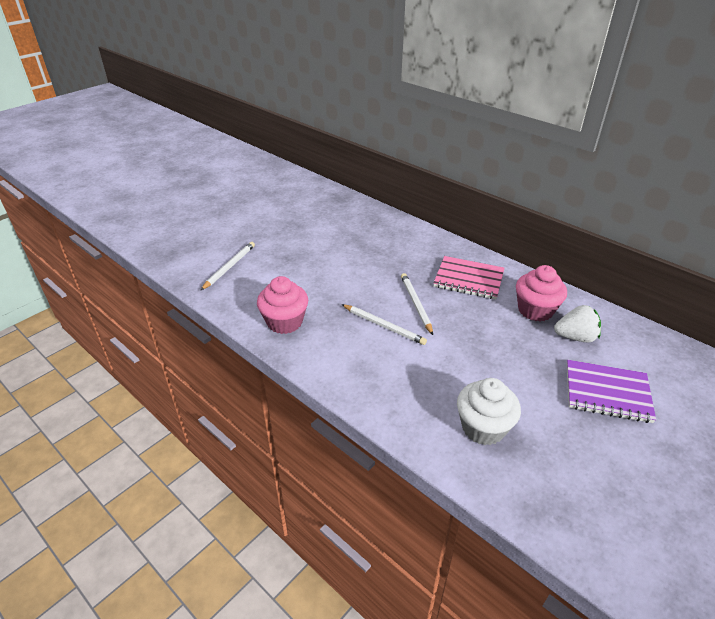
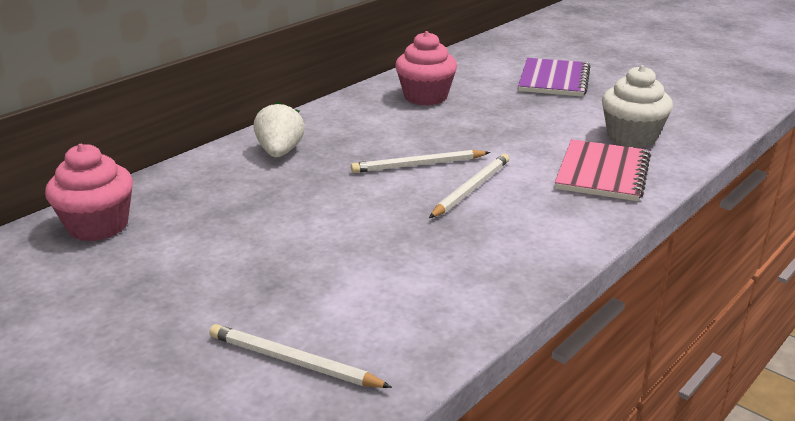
camera: 90 degrees left, 10 degrees down
pink cupcake [257,276,308,334] -> pink cupcake moved to [45,144,133,242]
pink notebook [434,256,504,300] -> pink notebook moved to [555,139,651,201]
white strawberry [554,305,601,342] -> white strawberry moved to [254,101,305,157]

